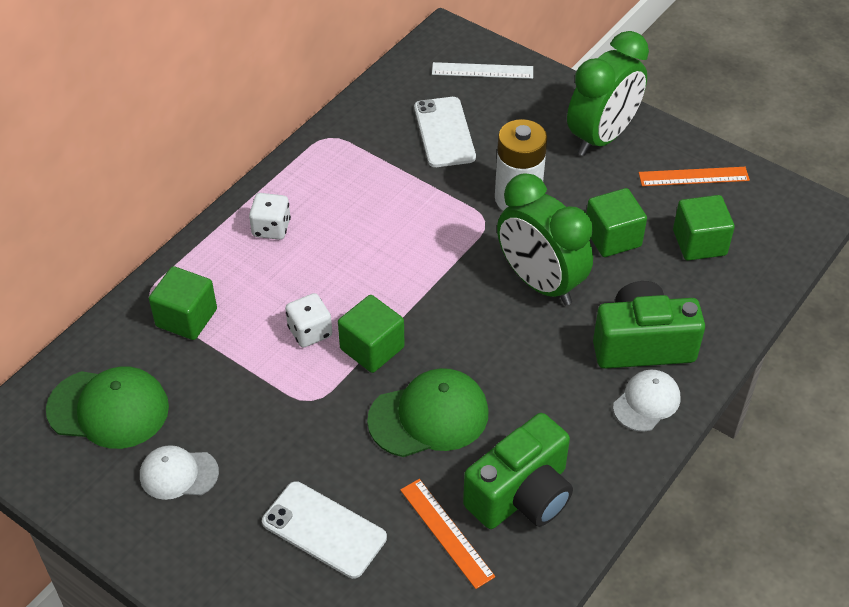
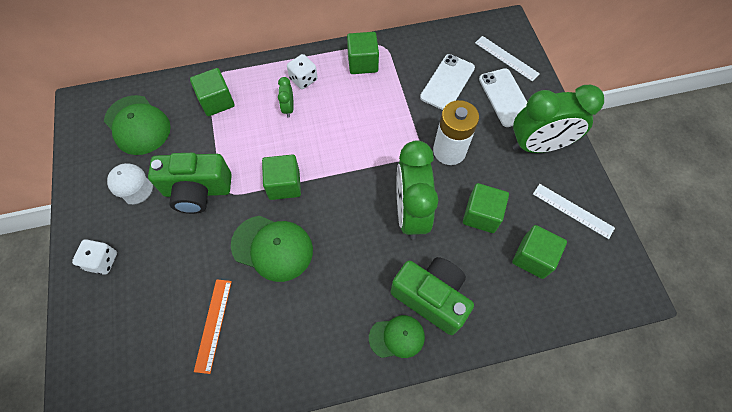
camera: 40 degrees right, 15 degrees up
white phone [262,481,387,579] -> white phone moved to [479,68,527,127]
white dice [285,293,332,347] -> white dice moved to [72,239,117,275]
green camera [463,413,573,529] -> green camera moved to [148,153,232,214]
white cap [613,370,680,432] -> green cap [369,315,425,358]
orange ruler [639,167,750,186] -> white ruler [533,184,615,239]
none -> green clock [278,77,294,118]
none -> green cube [347,32,379,74]

